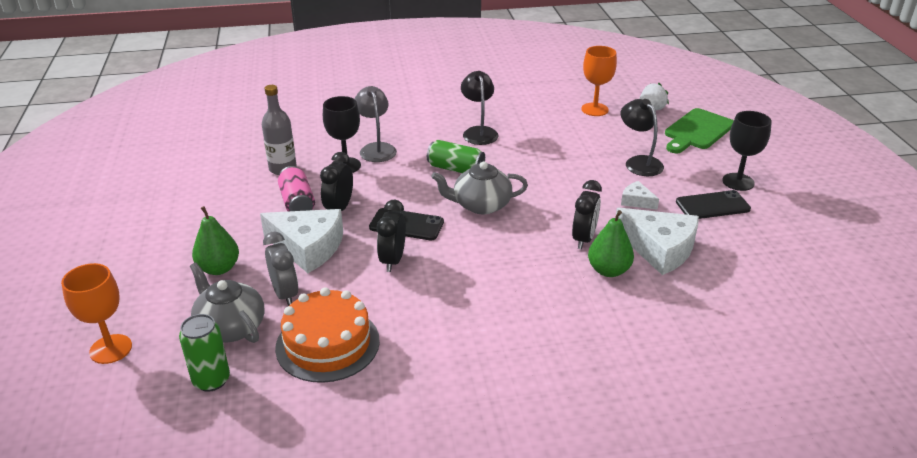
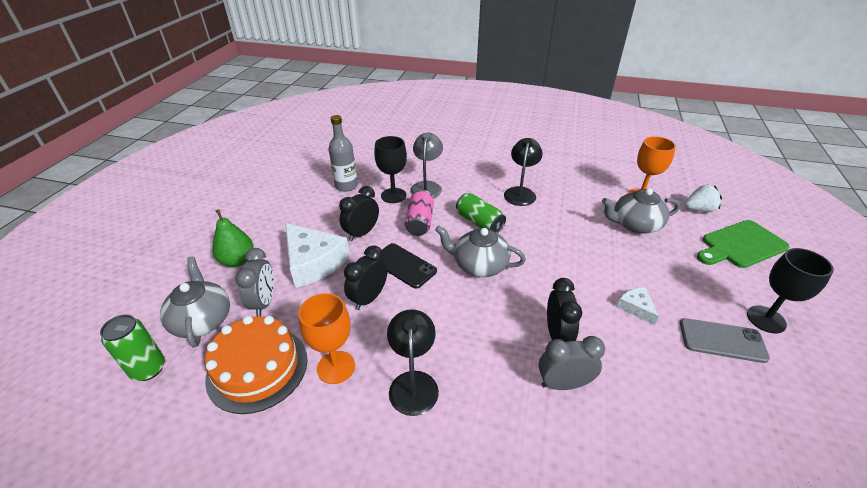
camera: 25 degrees right, 5 degrees up
orange goblet [61,263,132,364] -> orange goblet moved to [298,293,355,384]
pink can [278,166,315,211] -> pink can moved to [405,190,434,236]
black clock [572,180,602,249] -> black clock turned 45 degrees counterclockwise [547,278,582,342]
green pear [588,210,634,277] -> grey clock [539,336,605,390]
white cheese [616,208,699,275] -> none
black lamp [621,99,664,176] -> black lamp moved to [387,309,439,416]
black phone [676,190,751,219] -> grey phone [680,318,770,363]
none -> grey teapot [602,188,680,234]

